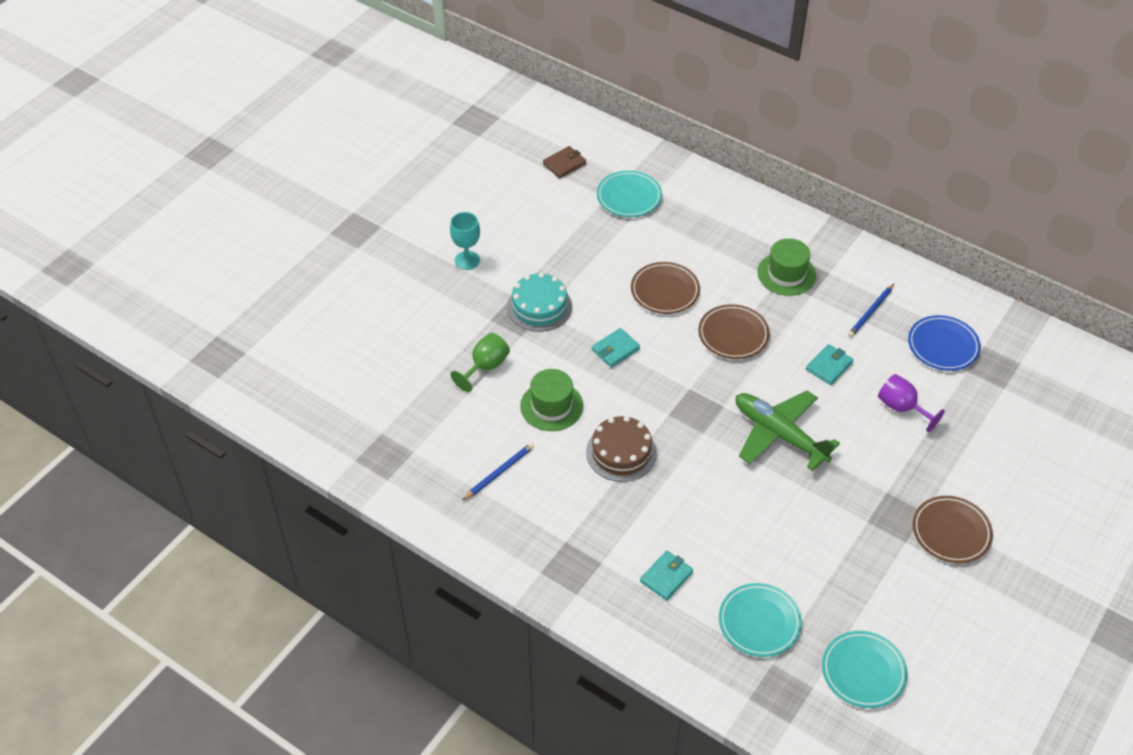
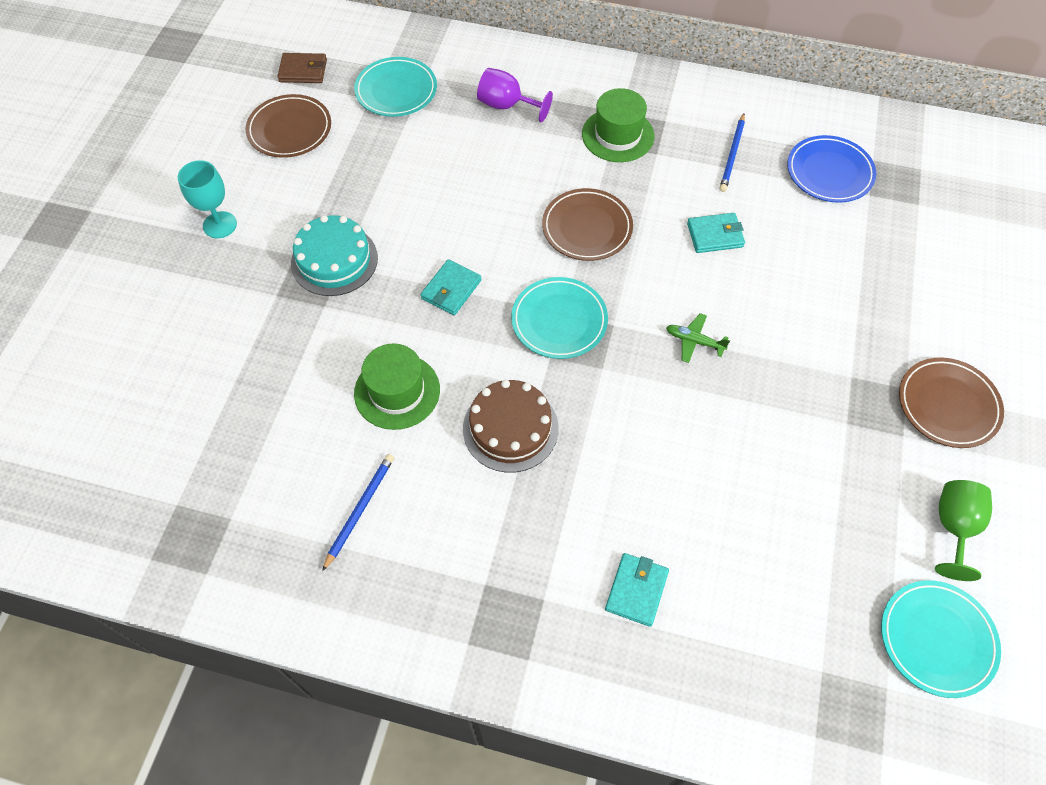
camera: 20 degrees left, 10 degrees up
green goblet [451,333,510,392] -> green goblet moved to [935,480,992,581]
brown wallet [543,146,586,179] -> brown wallet turned 60 degrees clockwise [277,53,327,83]
brown plate [631,262,700,314] -> brown plate moved to [246,94,331,158]
turquoise plate [719,583,802,657] -> turquoise plate moved to [511,277,608,359]
green plane [736,391,840,471] -> green plane [666,313,730,363], size x0.42
turquoise wallet [806,344,854,385] -> turquoise wallet turned 60 degrees clockwise [687,213,745,253]
purple goblet [878,374,945,432] -> purple goblet moved to [477,68,553,122]

